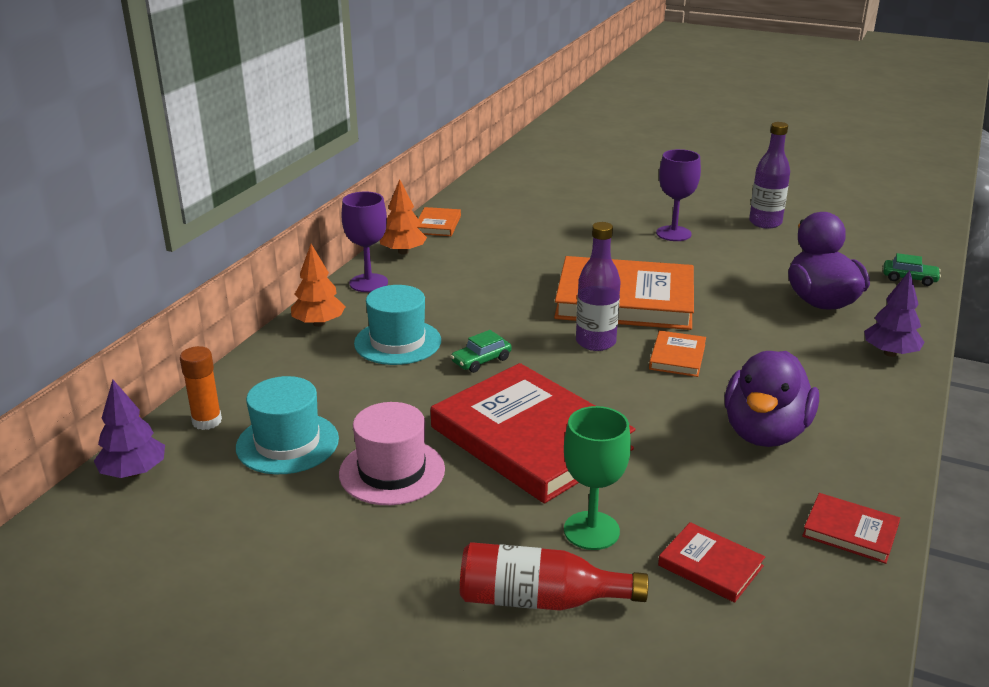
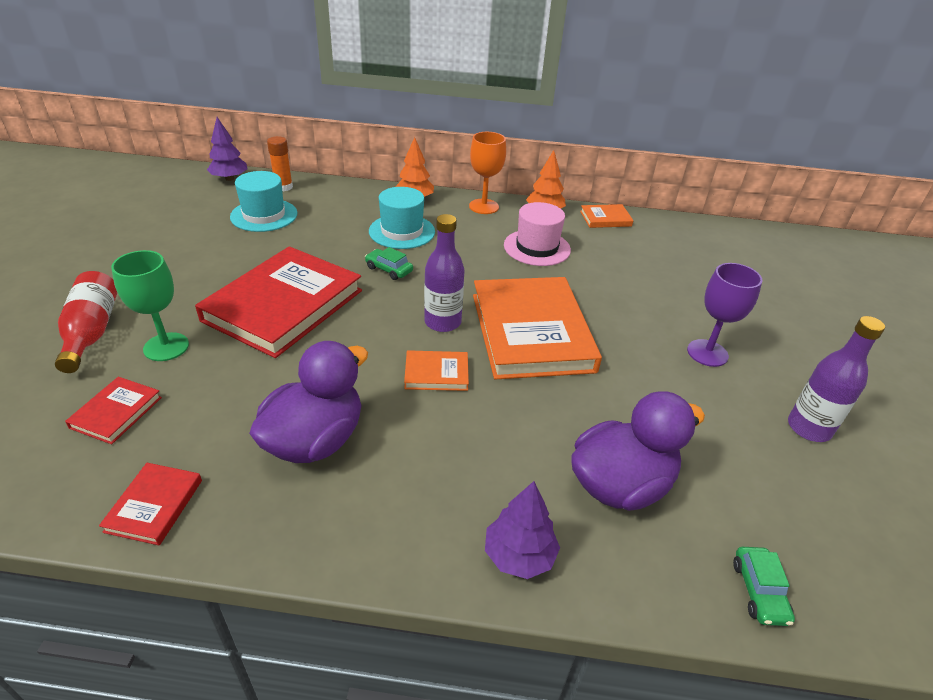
camera: 70 degrees right, 10 degrees up
pink hat [339,402,445,505] -> pink hat moved to [504,202,571,266]
purple goblet [341,192,388,292] -> orange goblet [469,132,506,214]
purple duck [725,351,819,447] -> purple duck turned 120 degrees clockwise [249,341,368,463]

